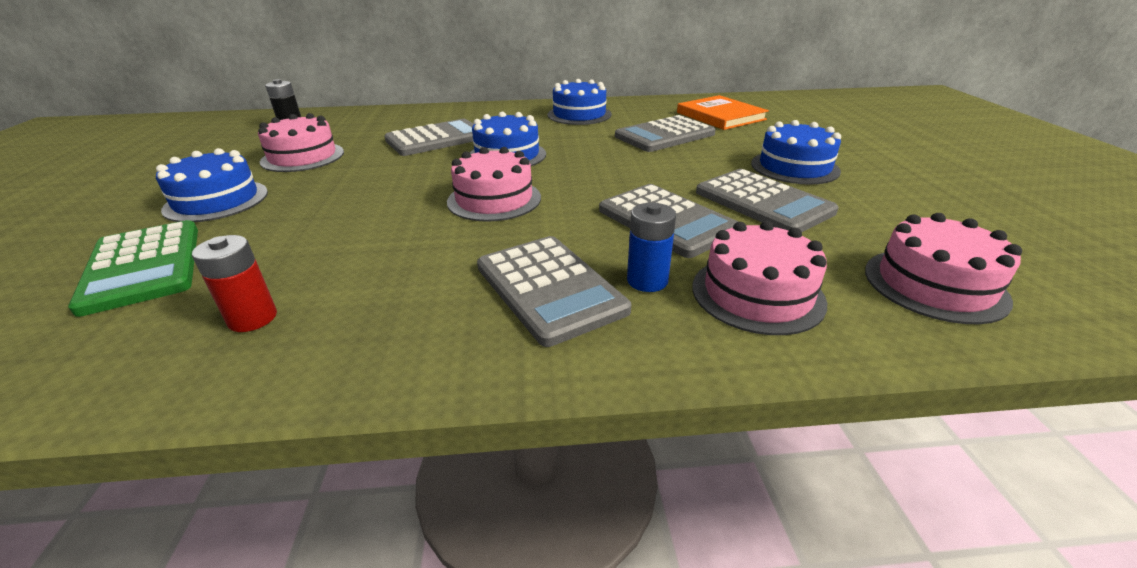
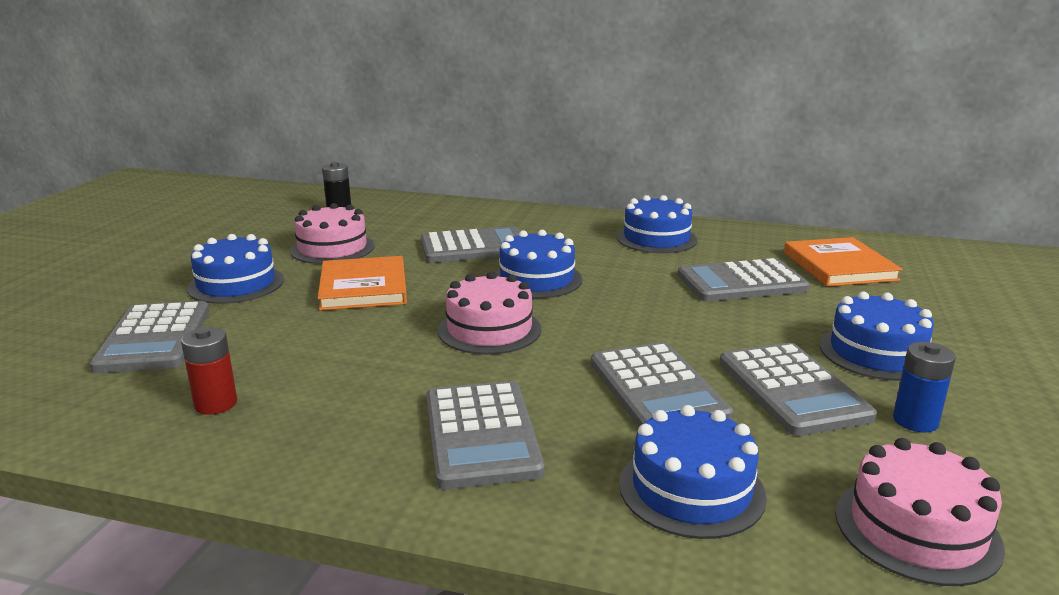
camera: 20 degrees right, 10 degrees down
green calculator [68,220,198,317] -> grey calculator [89,301,209,373]
blue battery [627,203,676,292] -> blue battery moved to [893,342,956,432]
pink cake [692,221,827,335] -> blue cake [619,405,767,539]
none -> orange book [318,256,407,311]

